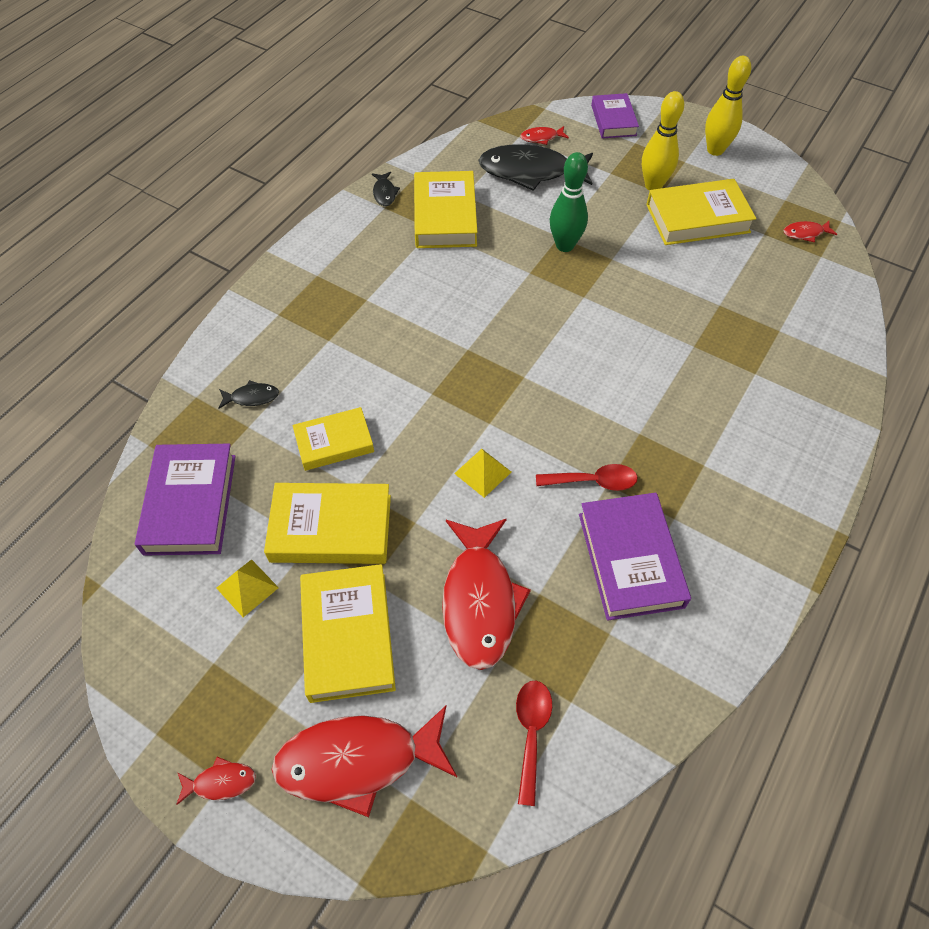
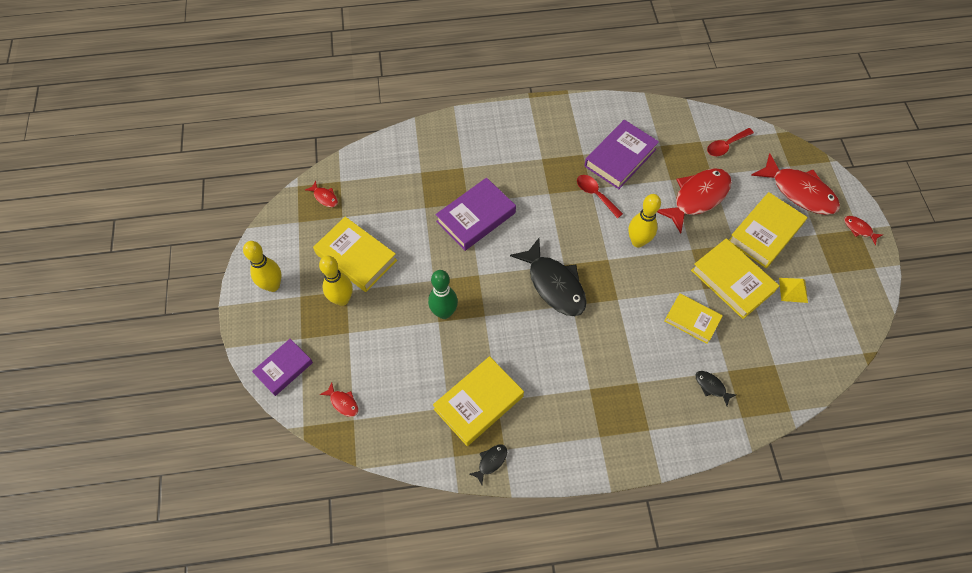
camera: 130 degrees left, 5 degrees up
purple book [135,444,236,556] -> purple book moved to [436,178,516,251]
yellow pyramid [454,449,511,498] -> yellow bowling pin [628,194,661,247]
black fish [479,145,593,191] -> black fish moved to [510,238,587,316]

